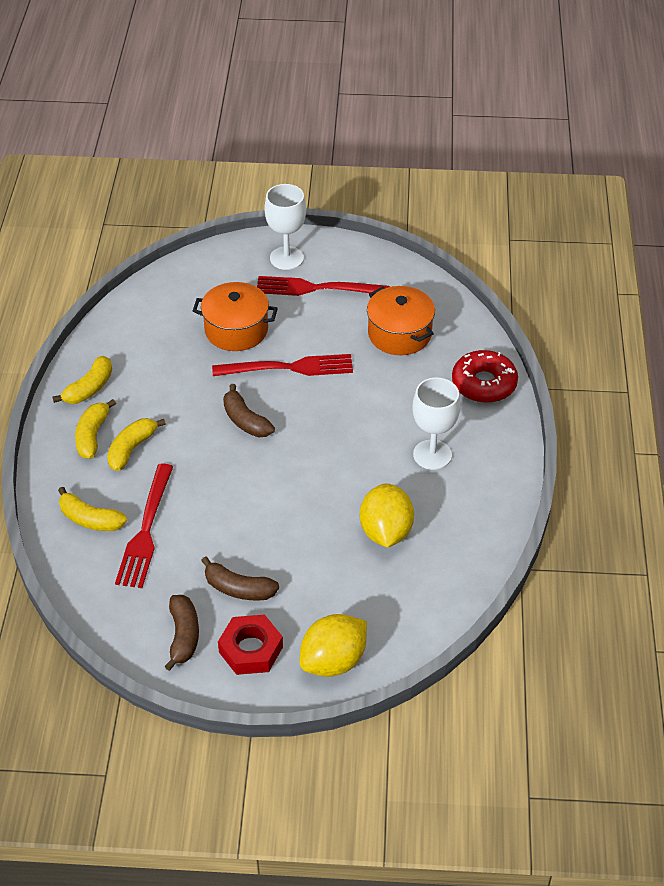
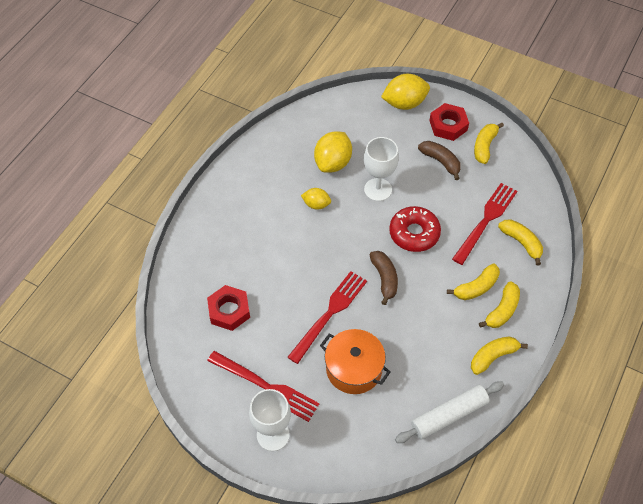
camera: 155 degrees left, 10 degrees up
brown banana [165,595,199,671] -> yellow banana [474,123,504,164]
red fork [212,354,353,376] -> red fork turned 105 degrees clockwise [288,271,367,364]
orange pot [367,286,435,355] -> red nut [207,285,250,331]
white goblet [412,377,460,470] -> white goblet moved to [364,137,399,201]
red donut [452,350,518,403] -> red donut moved to [389,206,441,252]
none -> yellow lemon [301,188,331,210]
none -> white rolling pin [395,381,504,443]

